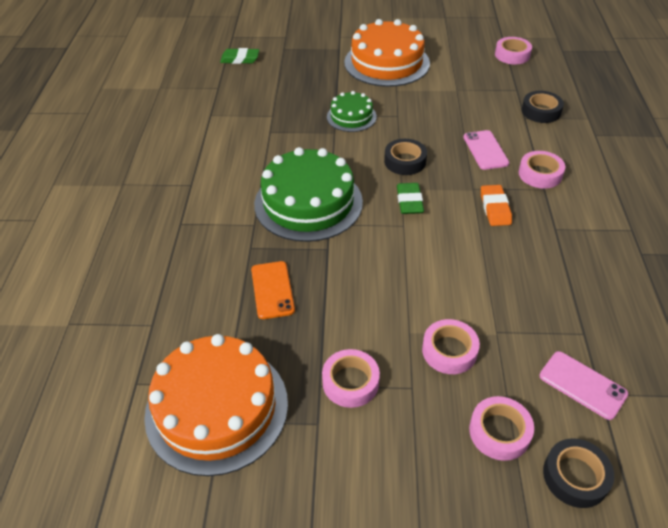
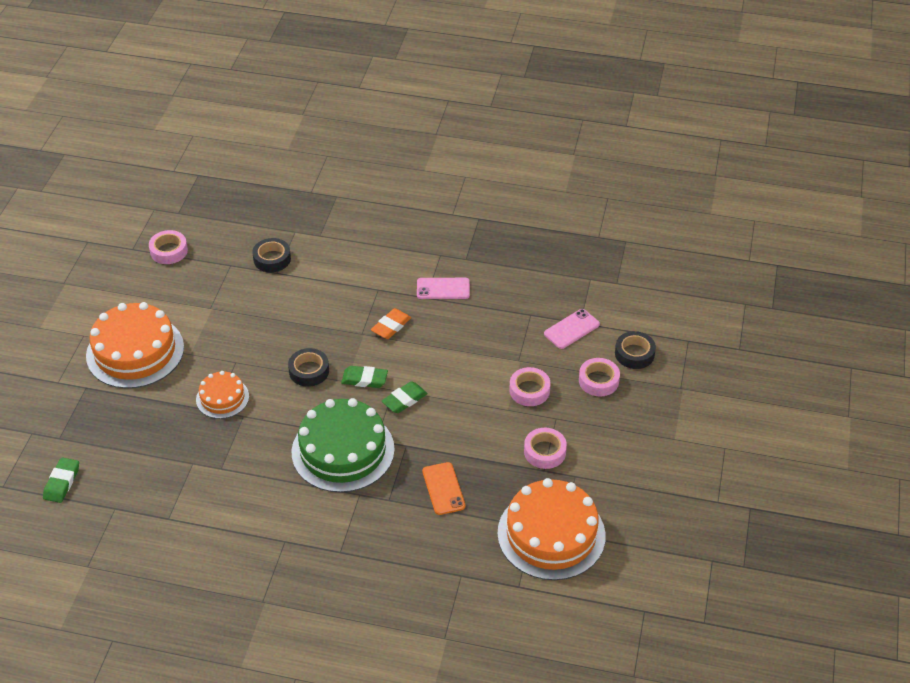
camera: 80 degrees left, 0 degrees up
orange phone [251,261,295,319] -> orange phone turned 75 degrees clockwise [422,462,465,515]
green cake [327,91,377,132] -> orange cake [196,371,249,419]
pink phone [464,130,509,170] -> pink phone moved to [417,278,470,299]
orange eraser [481,185,512,226] -> orange eraser turned 60 degrees counterclockwise [371,308,411,339]
pink tape [519,151,566,189] -> none
none -> green eraser [382,381,428,413]

